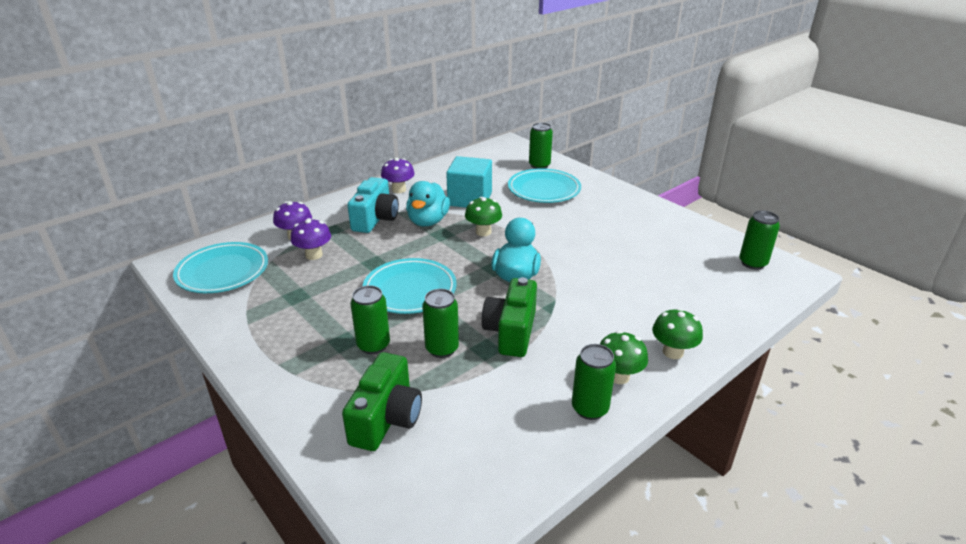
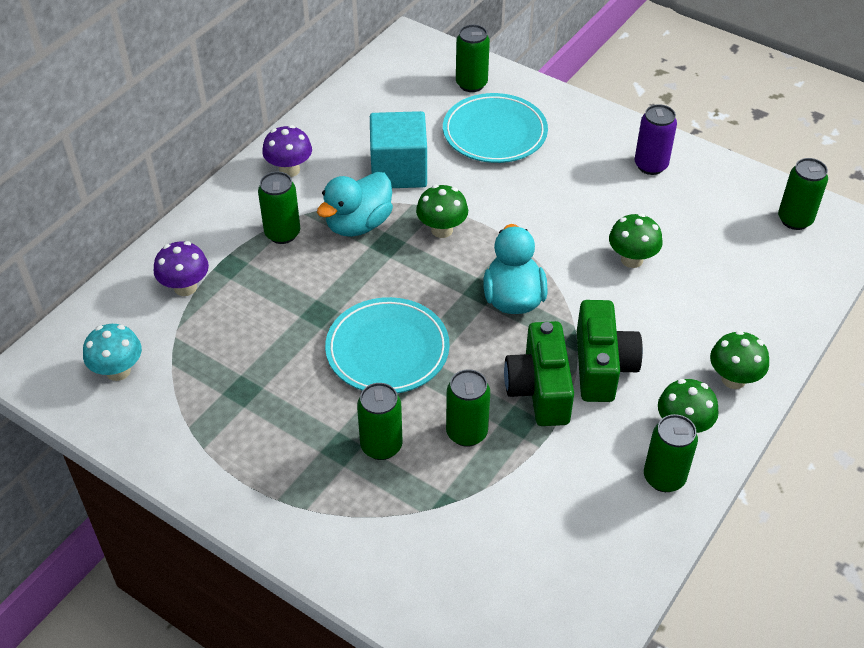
camera: 15 degrees left, 15 degrees up
turquoise plate [173,242,268,293] -> turquoise mushroom [83,324,142,381]
purple mushroom [291,218,331,260] -> none
green camera [342,352,422,451] -> green camera moved to [577,300,643,402]
turquoise camera [347,177,399,233] -> green can [258,172,300,244]
turquoise duck [406,181,450,226] -> turquoise duck turned 45 degrees clockwise [317,172,393,237]
none -> green mushroom [609,213,662,268]
none -> purple can [634,104,677,175]

